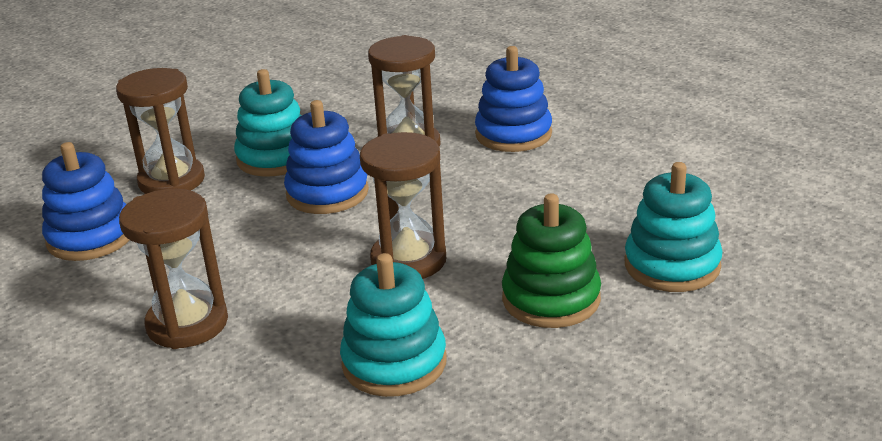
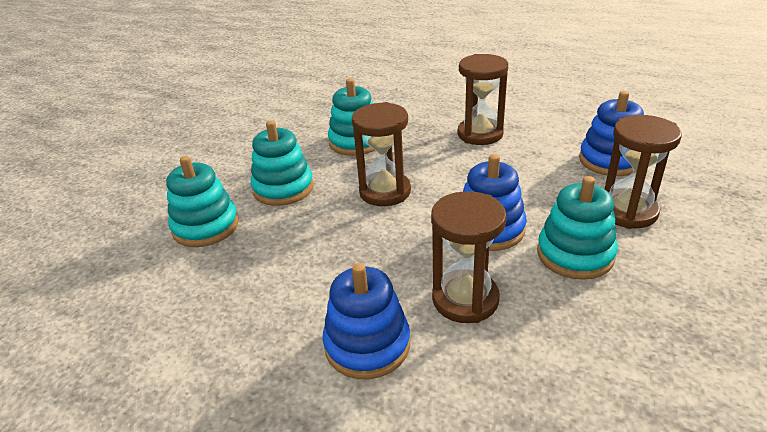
camera: 160 degrees right, 5 degrees up
green stacking toy [502,193,601,328] -> turquoise stacking toy [250,120,314,206]

